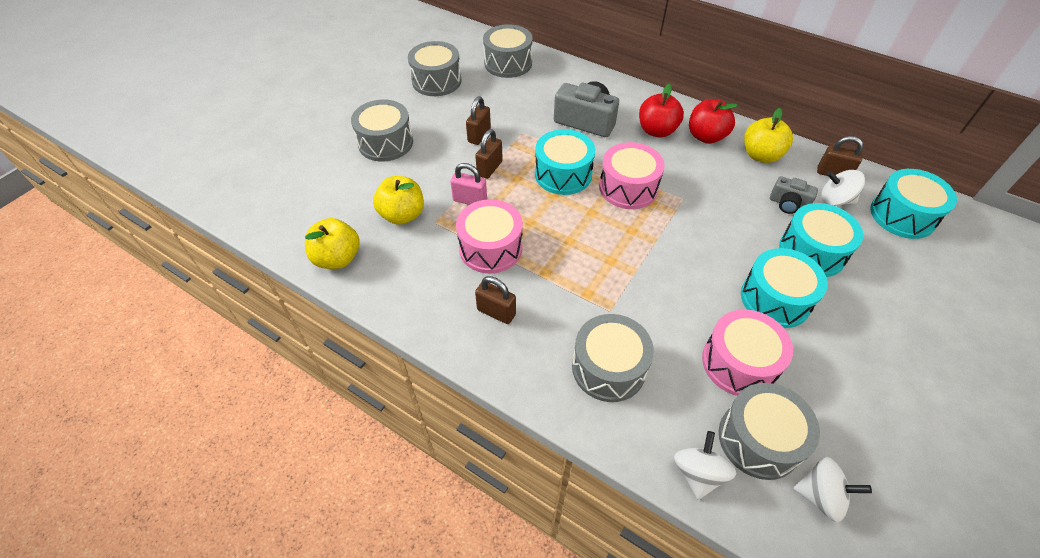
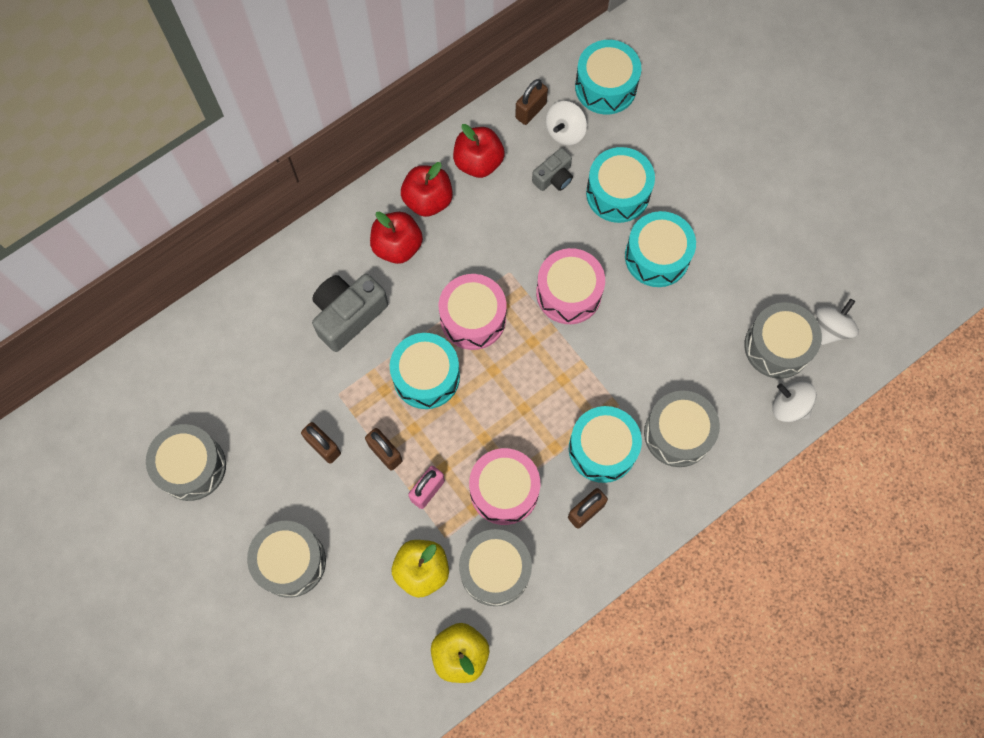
camera: 70 degrees left, 20 degrees up
grey drum [483,24,533,78] -> grey drum moved to [459,529,532,606]
pink drum [702,309,793,396] -> pink drum moved to [536,248,605,324]
yellow apple [744,108,793,163] -> red apple [453,124,505,178]
none -> turquoise drum [569,406,642,483]

